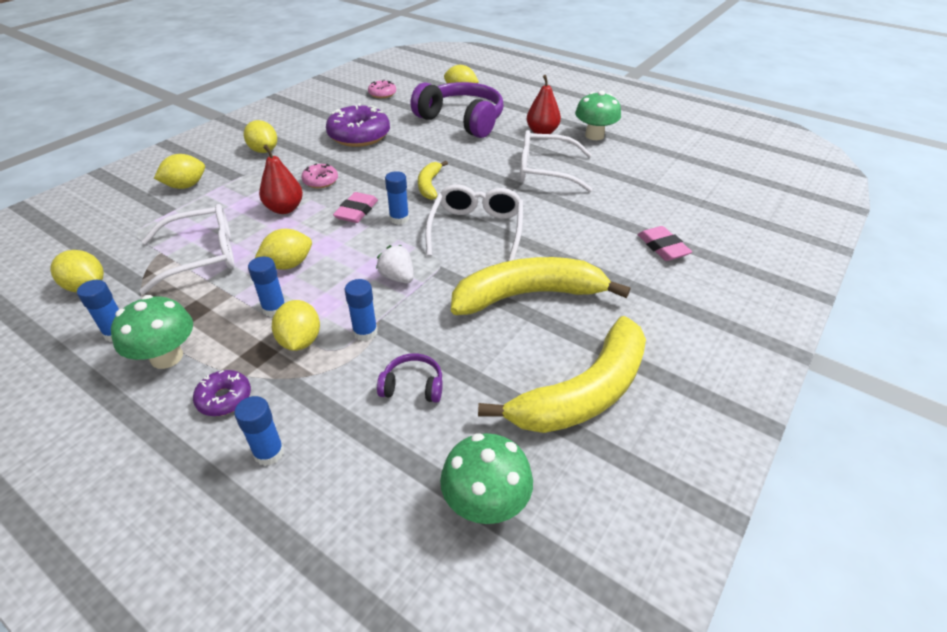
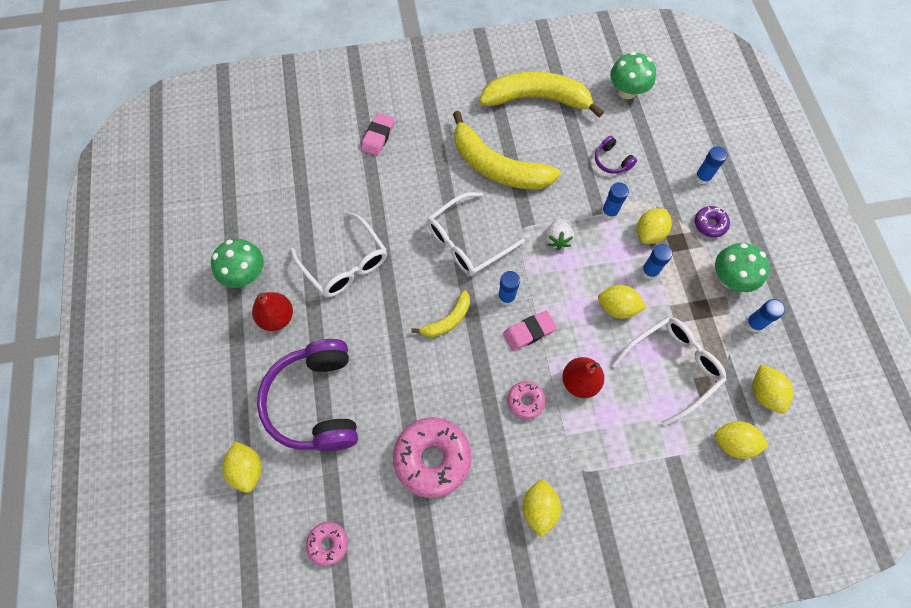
camera: 135 degrees left, 25 degrees up
white glasses [140,204,235,294] -> white glasses turned 120 degrees clockwise [611,317,727,426]
yellow lemon [154,154,205,189] -> yellow lemon moved to [715,421,769,459]
purple donut [326,103,390,147] -> pink donut [393,417,472,498]

